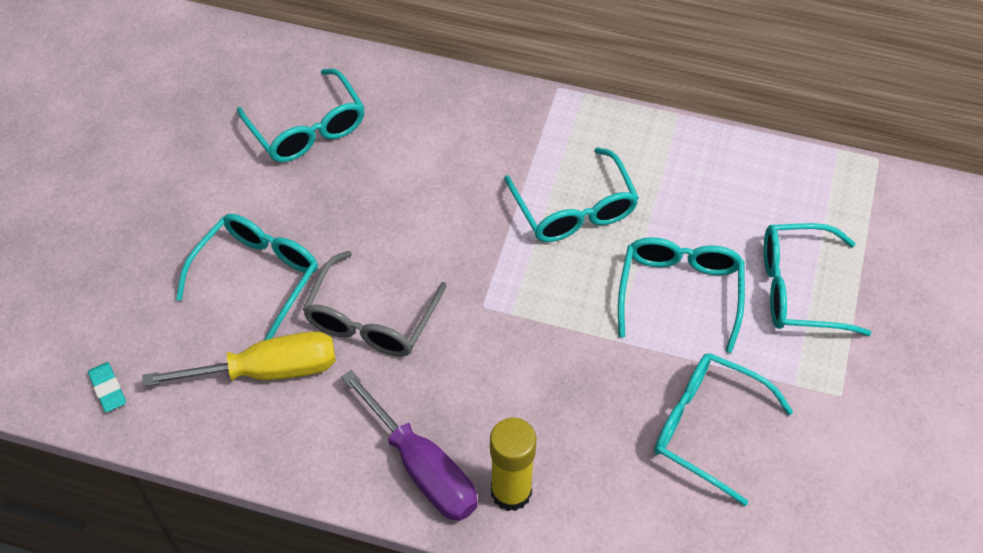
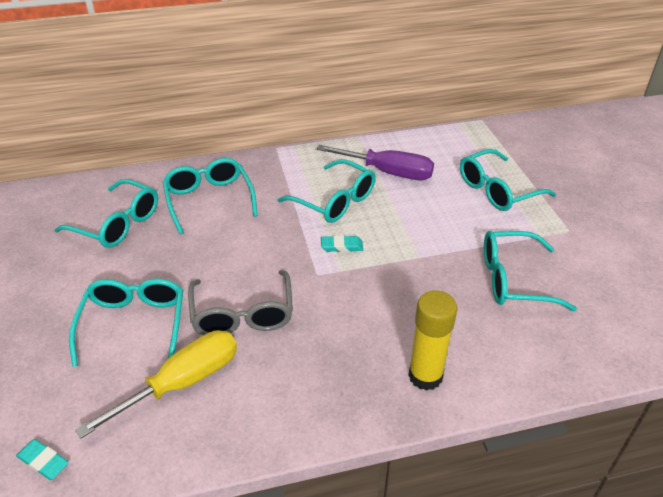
camera: 30 degrees left, 15 degrees down
purple screwdriver [341,370,478,521] -> purple screwdriver moved to [317,145,434,180]
turquoise glasses [618,237,745,353] -> turquoise glasses moved to [163,158,258,234]
none -> turquoise eraser [321,235,363,252]

